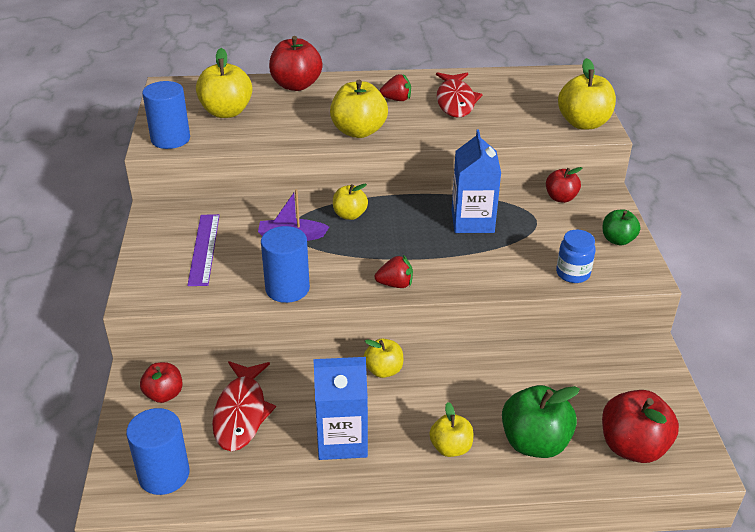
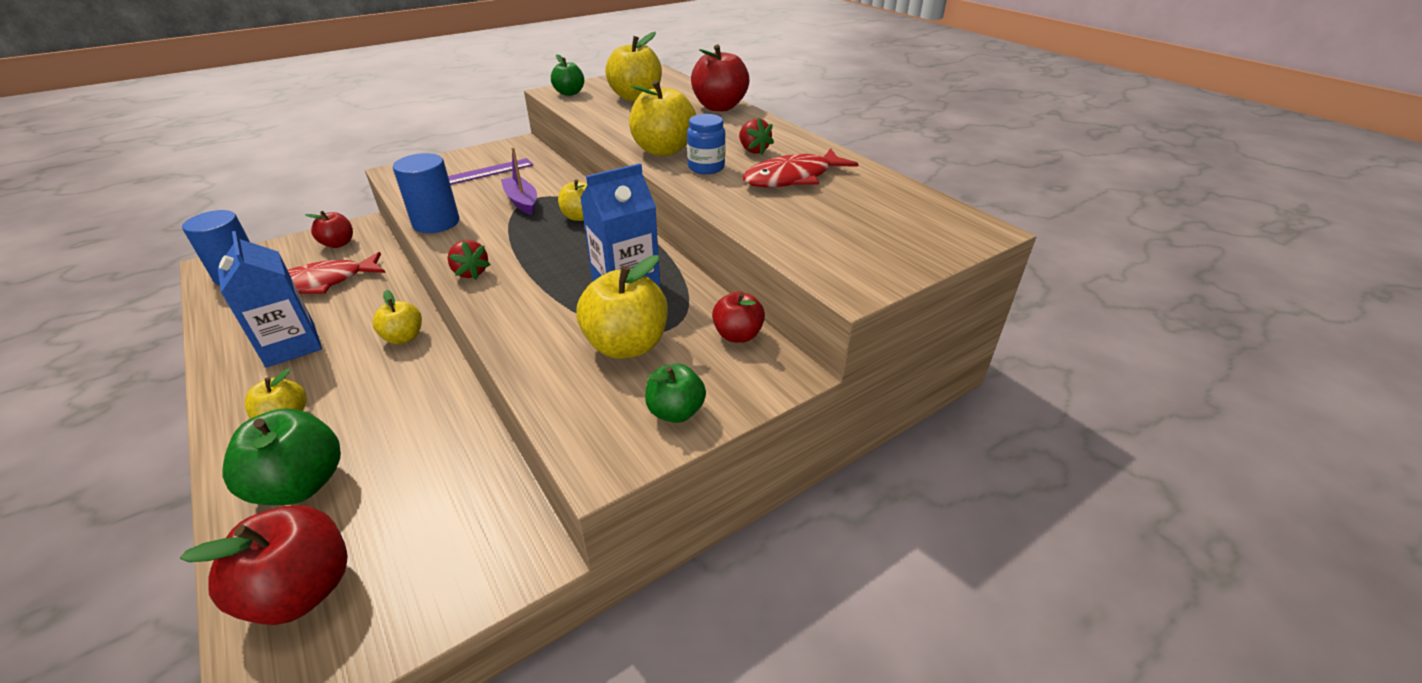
camera: 60 degrees right, 0 degrees up
blue cylinder [142,81,190,149] -> green apple [551,54,584,96]
blue jar [556,230,595,283] -> blue jar moved to [687,114,726,174]
yellow apple [558,58,616,129] -> yellow apple moved to [576,255,668,359]

